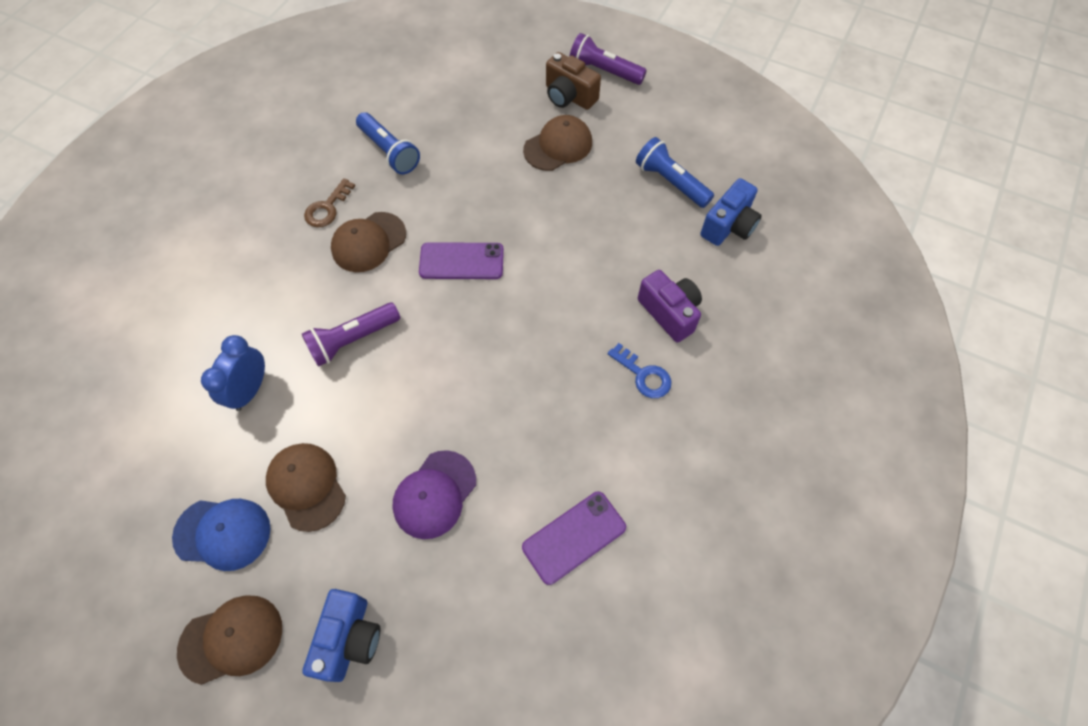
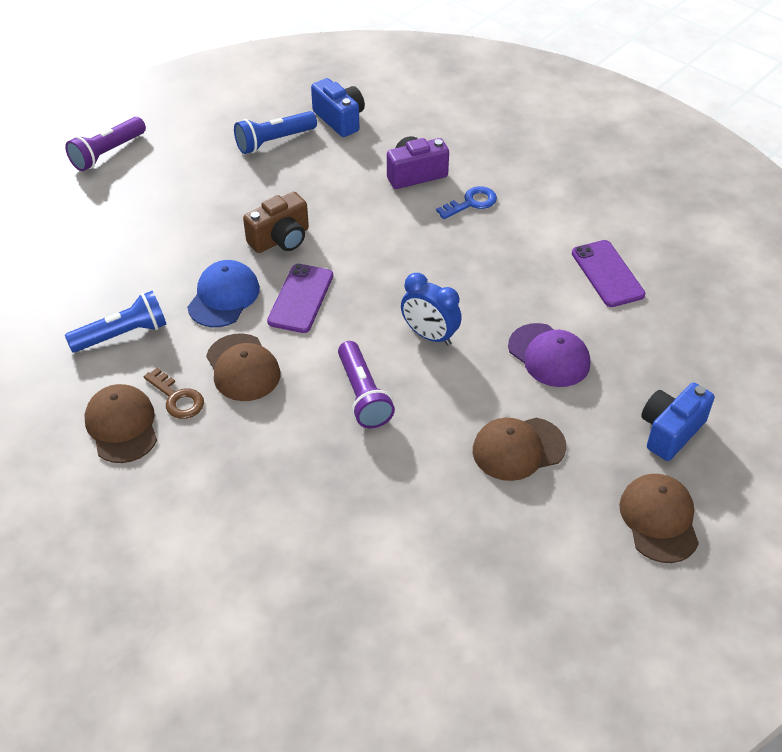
camera: 75 degrees left, 15 degrees down
blue cap [172,499,271,571] -> blue cap moved to [187,260,260,327]
blue clock [201,335,265,411] -> blue clock moved to [401,273,462,346]
blue camera [302,589,380,682] -> blue camera turned 75 degrees counterclockwise [641,383,715,461]
brown cap [523,115,592,171] -> brown cap moved to [85,384,157,463]
brown camera [546,52,601,110] -> brown camera moved to [243,192,309,253]

